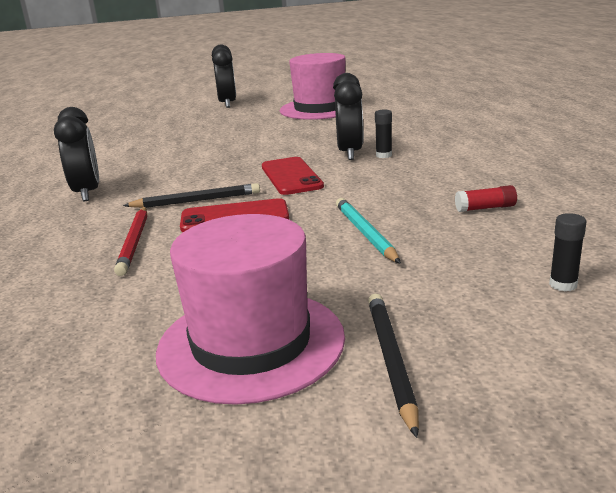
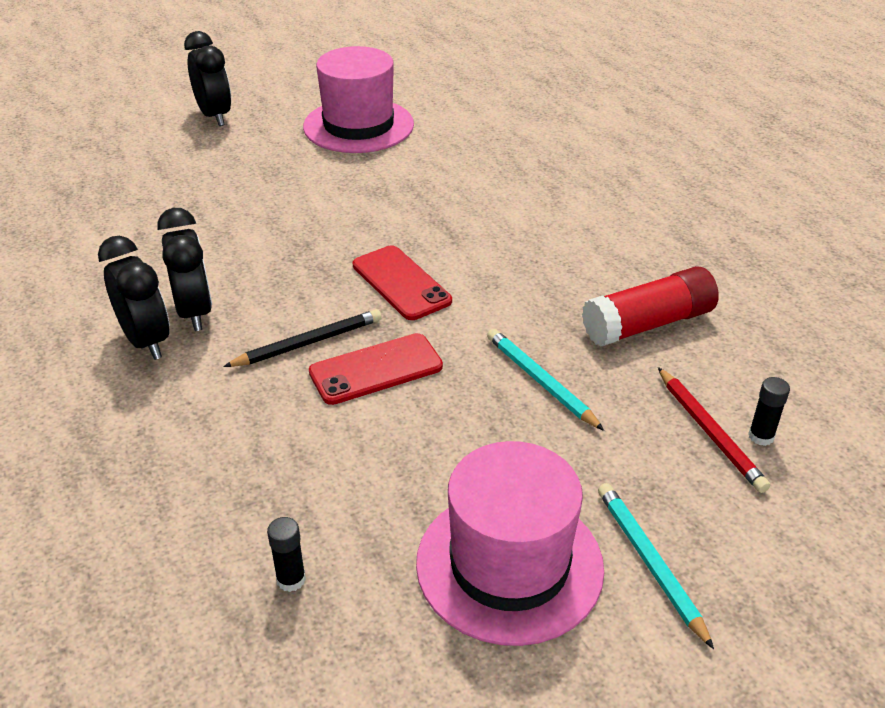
camera: 20 degrees left, 15 degrees up
red pencil [114,207,147,276] -> red pencil moved to [658,367,770,493]
black clock [333,73,363,160] -> black clock moved to [157,208,212,331]
black pencil [368,294,419,438] -> turquoise pencil [598,483,714,649]
black glue stick [375,110,392,158] -> black glue stick moved to [267,517,306,592]
red glue stick [455,185,517,212] -> red glue stick [582,266,719,347], size x2.10

